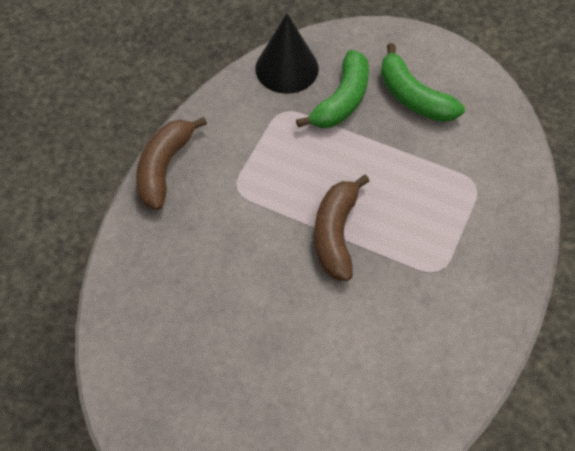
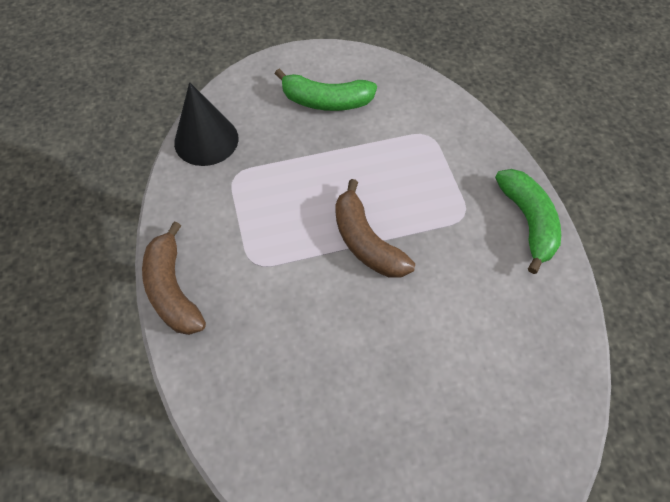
camera: 40 degrees left, 0 degrees up
green banana [296,50,369,128] -> green banana moved to [495,169,561,274]

